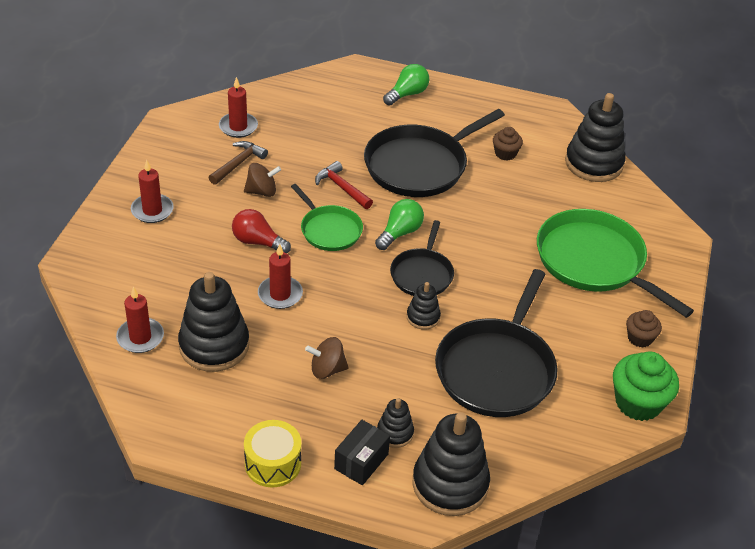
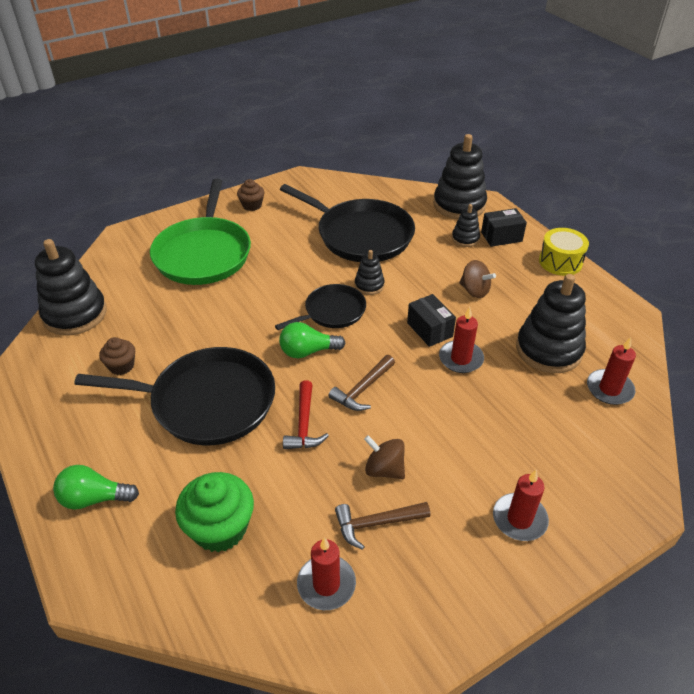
camera: 135 degrees left, 0 degrees up
red light bulb [232,209,291,253] -> none
green pan [291,184,363,251] -> brown hammer [329,355,395,411]
black pan [435,269,558,417] -> black pan turned 60 degrees clockwise [280,184,415,262]
green cupcake [613,351,679,421] -> green cupcake moved to [175,472,254,552]
none -> black box [407,294,456,347]

